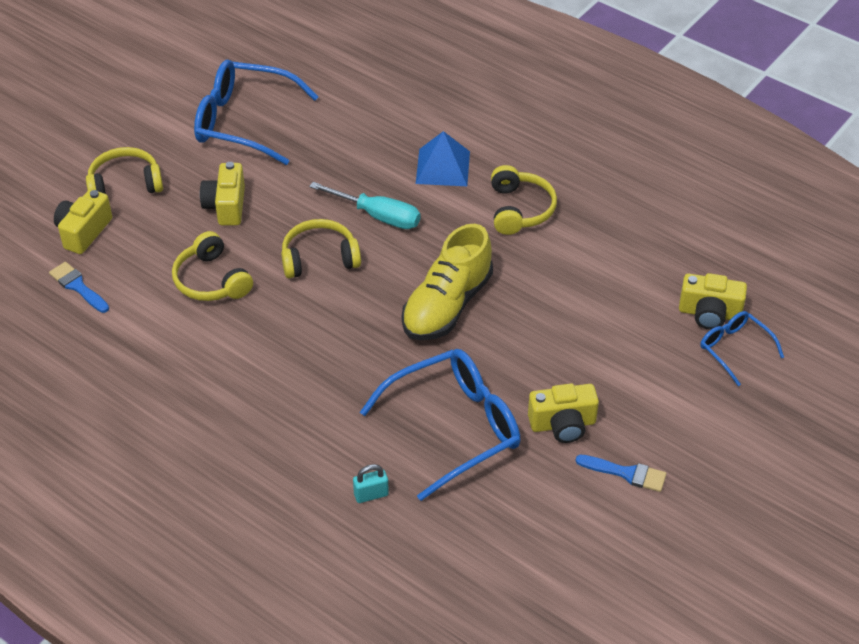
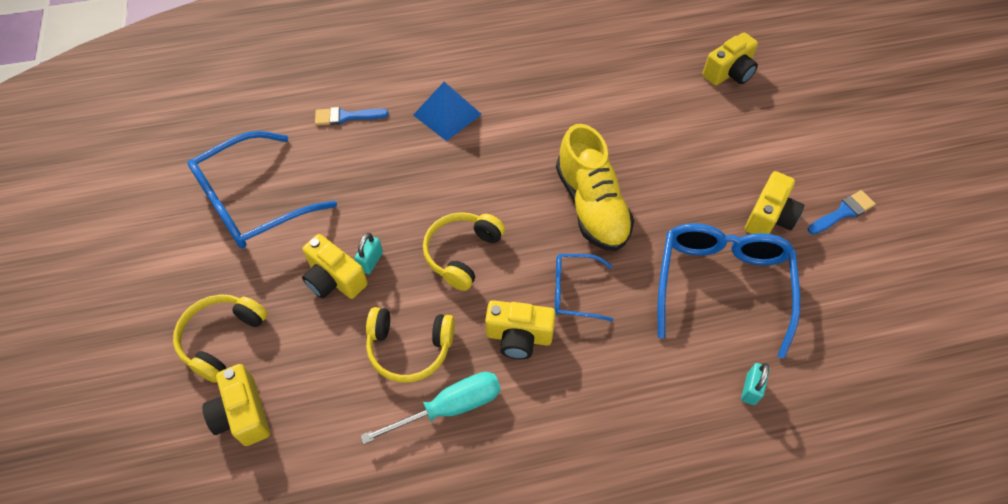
camera: 50 degrees left, 10 degrees up
blue brush [49,262,109,313] -> blue brush moved to [315,107,389,125]
turquoise screwdriver [309,182,420,229] -> turquoise screwdriver moved to [360,372,501,444]
yellow headphones [491,165,557,235] -> none
blue glasses [700,311,784,386] -> blue glasses moved to [555,254,613,322]
none -> turquoise padlock [355,233,383,274]
none -> yellow camera [485,300,556,359]

